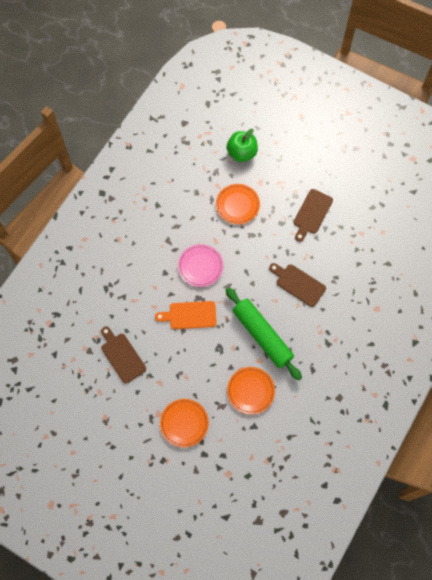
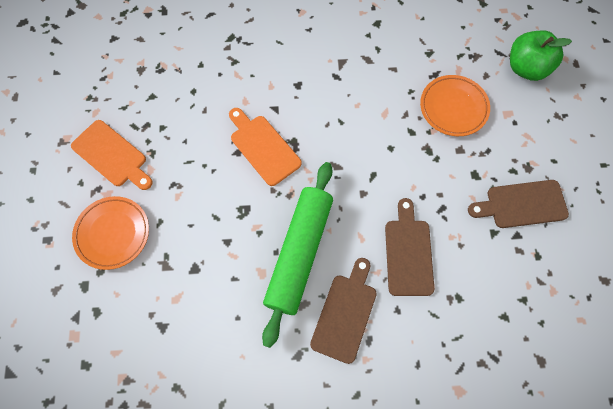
camera: 55 degrees right, 0 degrees up
brown cutting board [101,327,146,384] -> brown cutting board moved to [310,258,377,364]
pink plate [178,244,223,287] -> none
orange plate [227,367,275,414] -> none
none -> orange cutting board [71,120,153,190]

